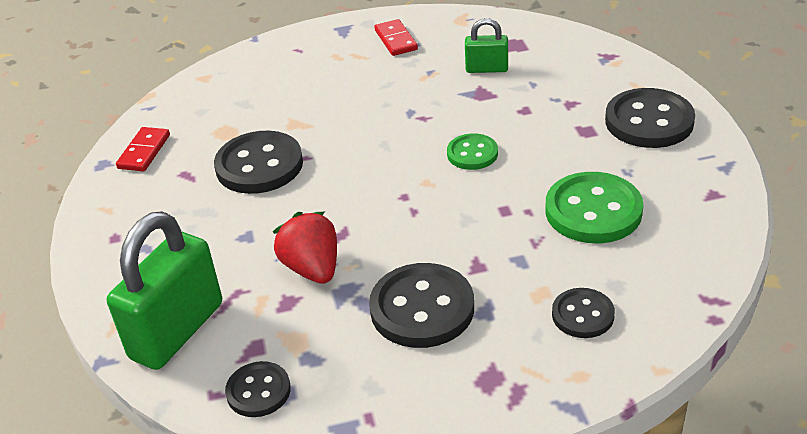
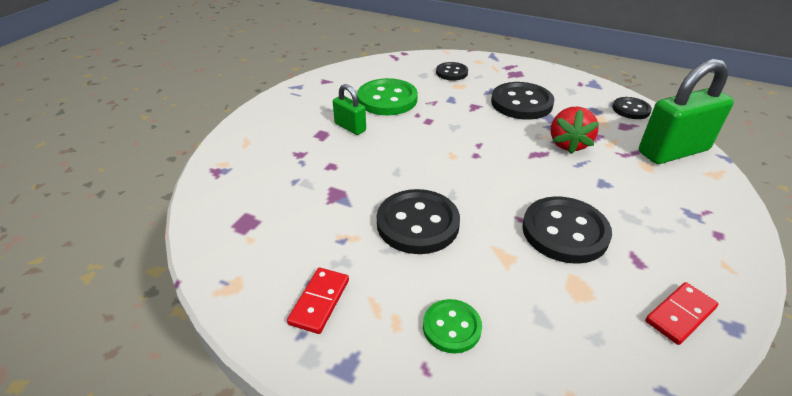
camera: 145 degrees left, 0 degrees up
green button [447,133,498,170] -> green button moved to [423,299,482,353]
green padlock [465,18,508,73] -> green padlock moved to [333,84,366,135]
black button [605,88,695,148] -> black button moved to [377,189,460,254]

